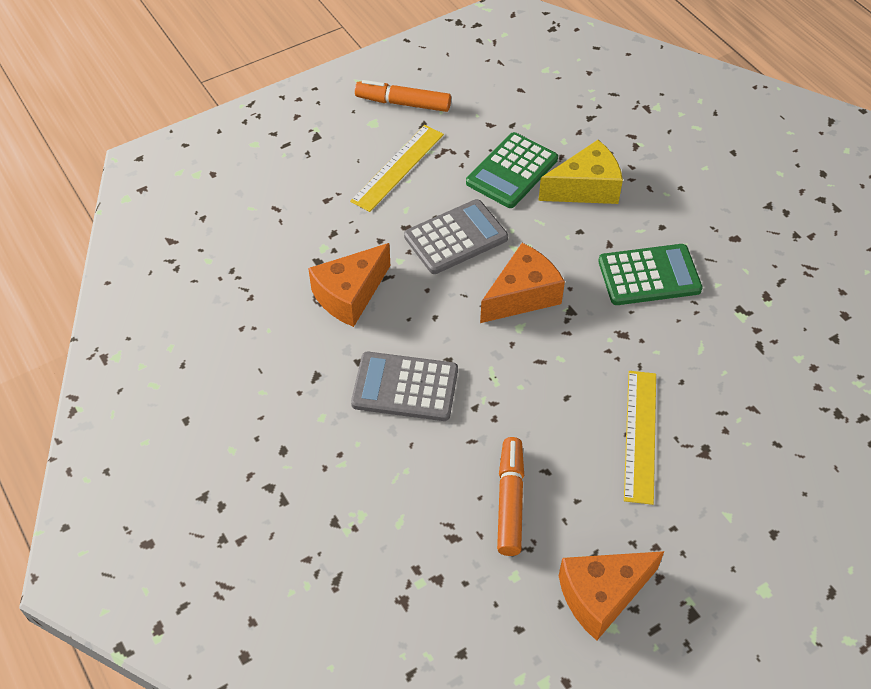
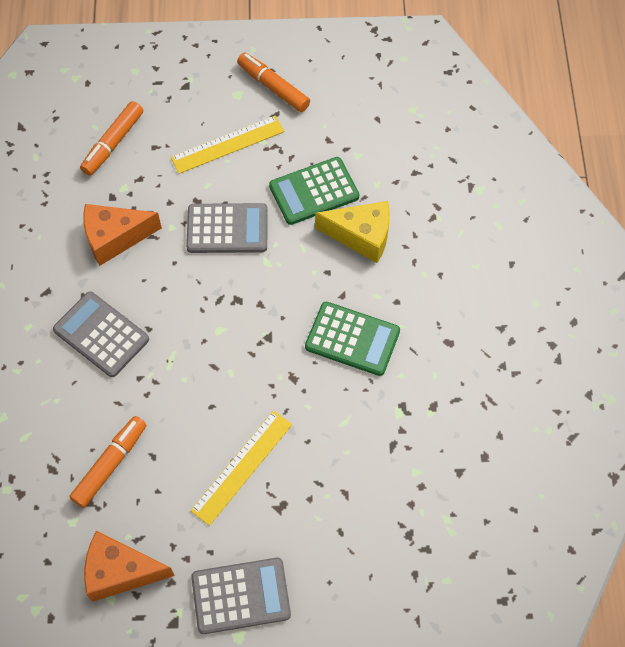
camera: 30 degrees right, 10 degrees up
orange cheese [480,243,565,323] -> none
none -> orange marker [80,101,143,176]
none -> grey calculator [191,557,291,634]

